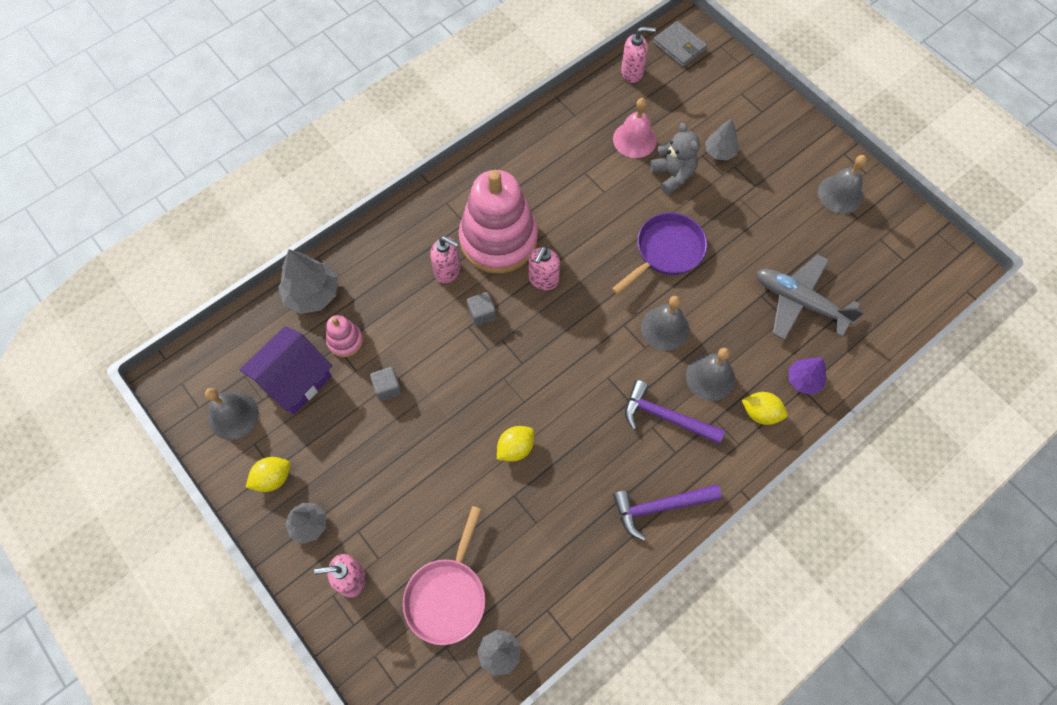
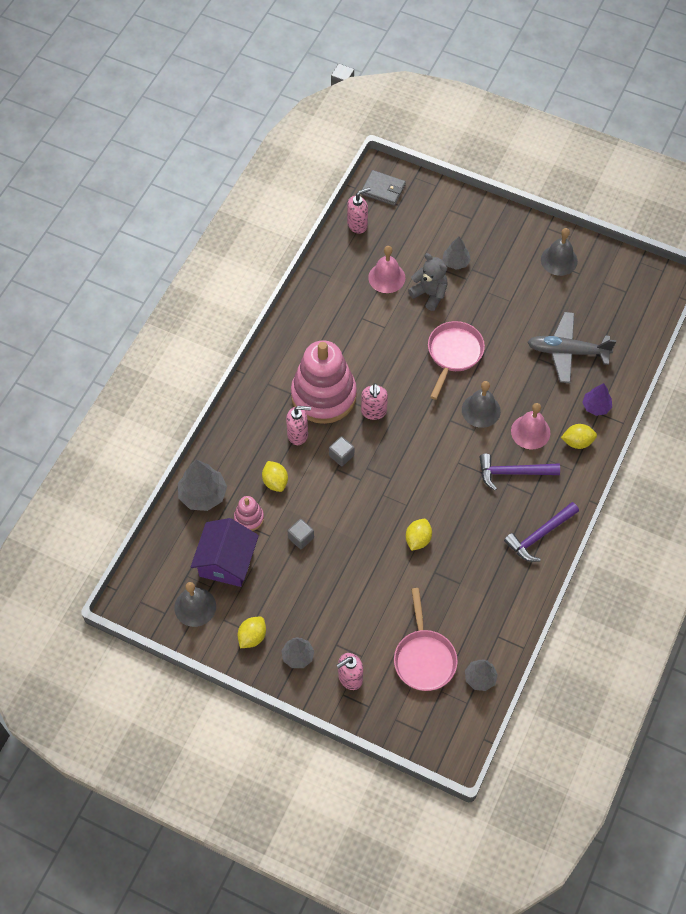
camera: 25 degrees left, 5 degrees down
purple pan [612,212,707,295] -> pink pan [428,321,485,400]
grey bell [686,348,735,401] -> pink bell [511,403,550,449]
none -> yellow lemon [262,461,288,492]

